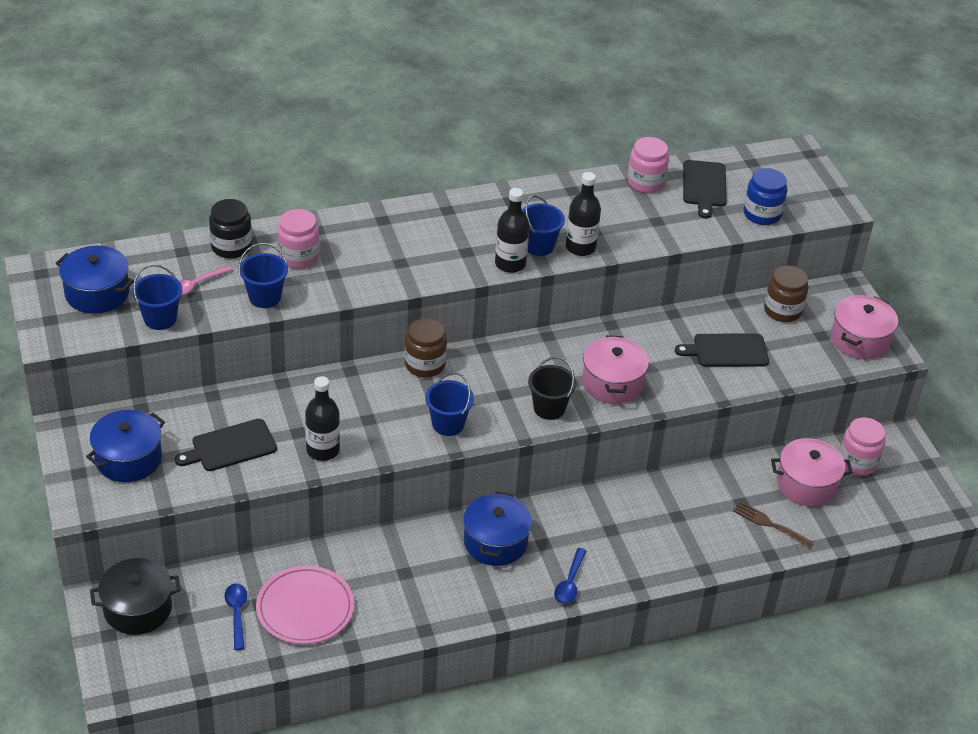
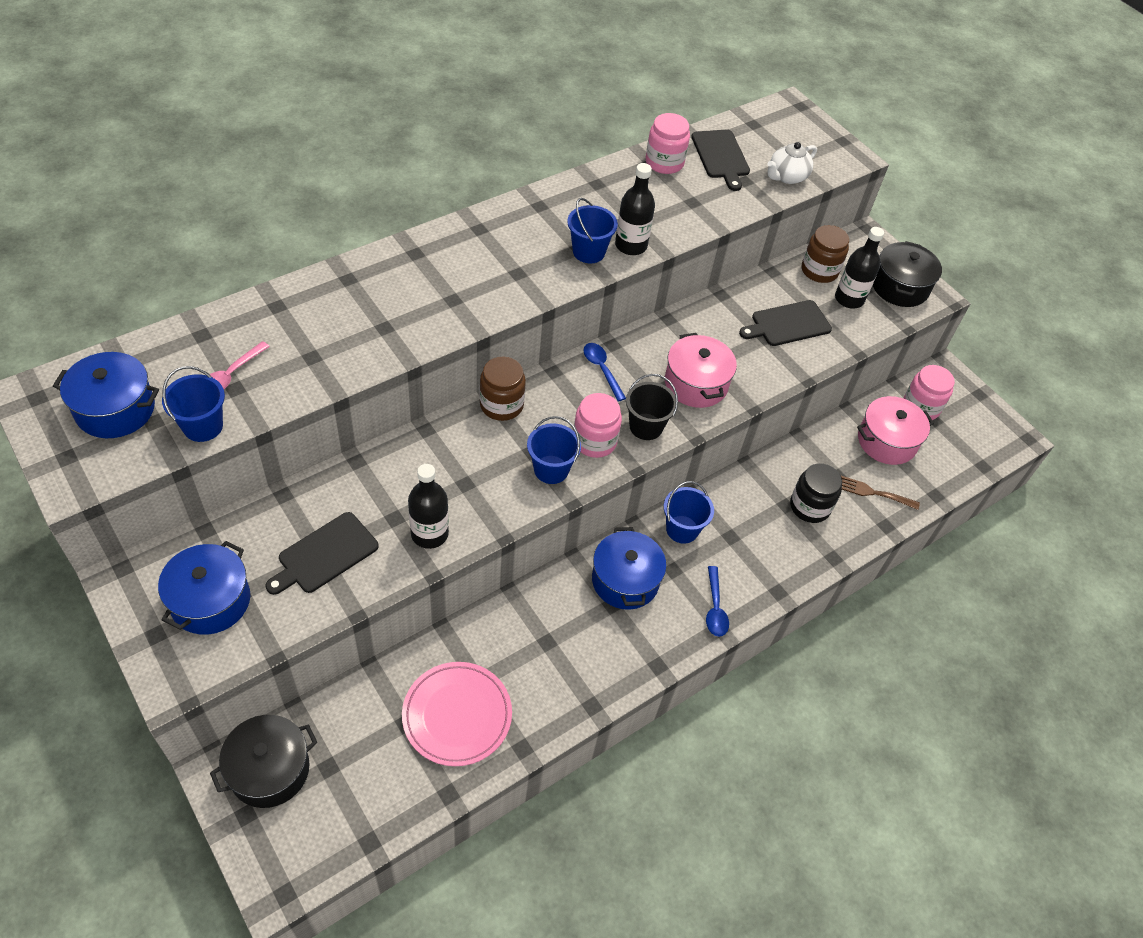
camera: 20 degrees left, 10 degrees up
black jar [209,199,252,259] -> black jar moved to [790,463,842,523]
blue spoon [225,583,247,650] -> blue spoon moved to [584,343,626,401]
blue bucket [238,243,288,308] -> blue bucket moved to [664,481,714,544]
pink jar [277,209,320,269] -> pink jar moved to [573,393,622,458]
black bottle [495,188,530,273] -> black bottle moved to [835,227,884,309]
blue jar [743,168,788,225] -> white teapot [767,142,817,184]
pink pot [831,295,898,359] -> black pot [873,241,942,307]

